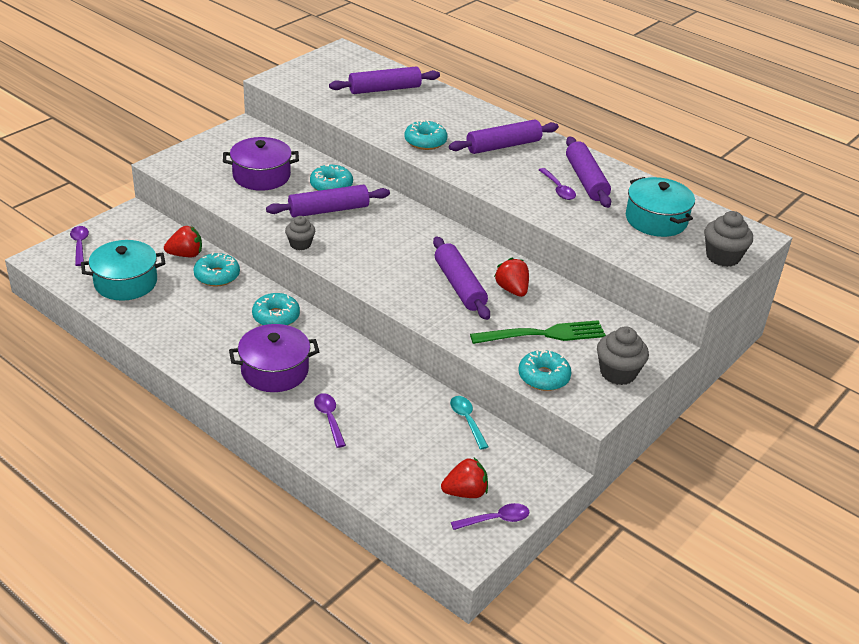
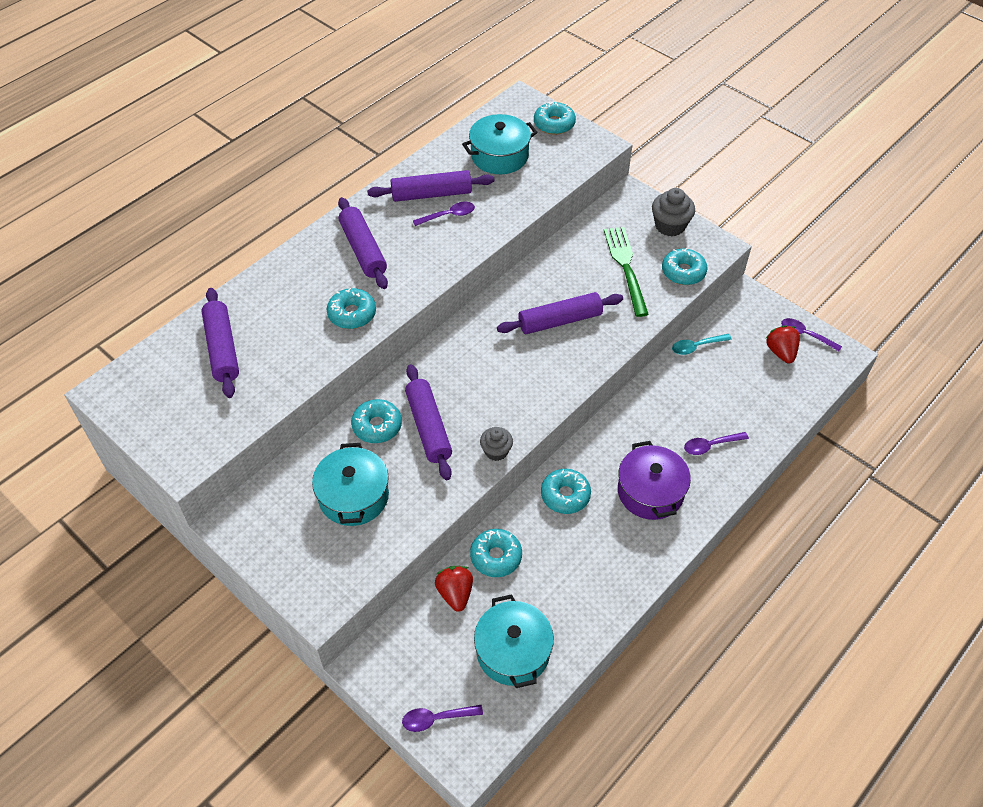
camera: 85 degrees left, 15 degrees up
purple pot [223,137,299,191] -> turquoise pot [312,443,389,526]
purple spoon [451,503,530,530] -> purple spoon turned 45 degrees counterclockwise [781,318,842,351]
red strawberry [494,257,529,297] -> none
grey cupcake [704,211,753,267] -> turquoise donut [534,102,576,135]

